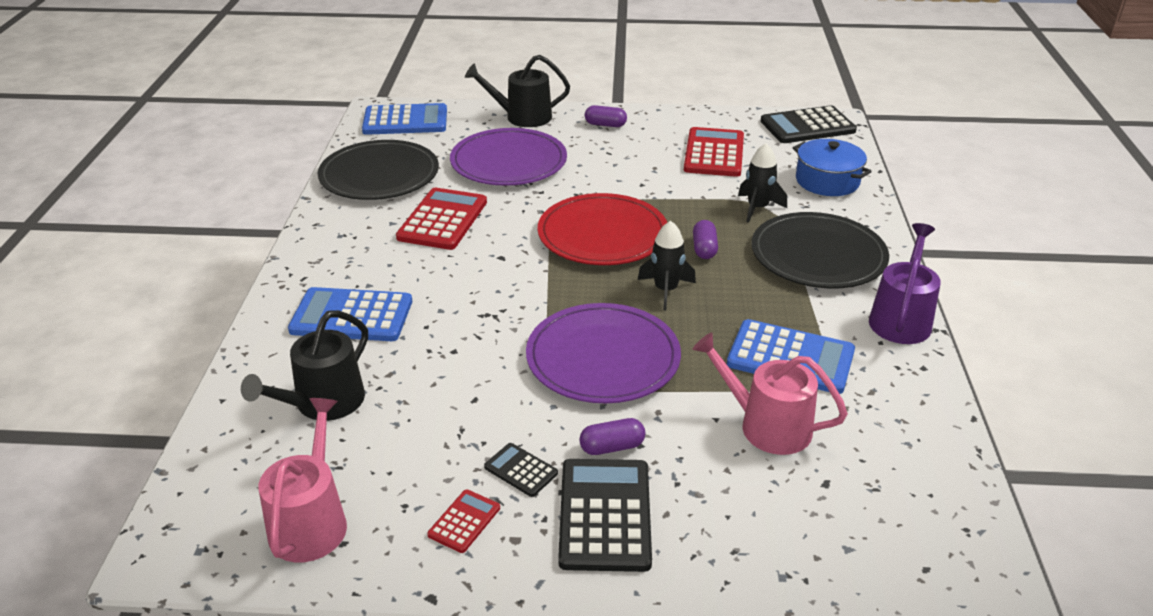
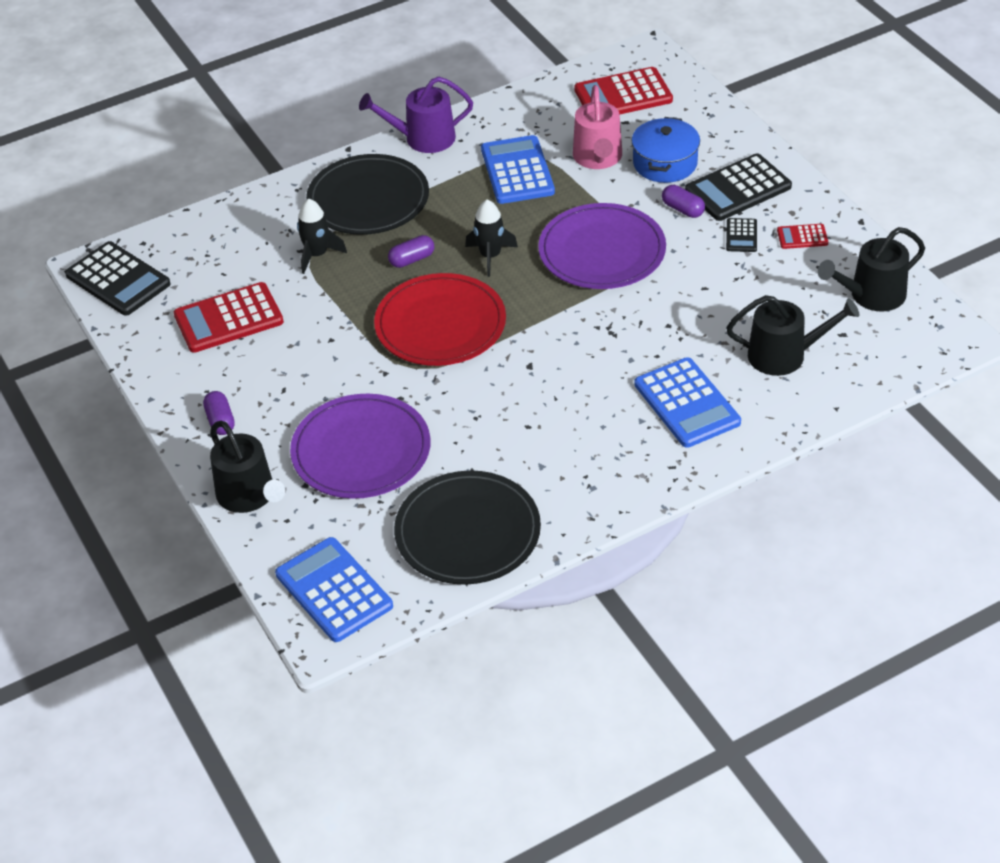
camera: 120 degrees left, 10 degrees up
pink watering can [259,398,347,562] -> black watering can [818,227,925,311]
red calculator [396,188,487,250] -> red calculator moved to [574,67,673,114]
blue pot [793,139,872,196] -> blue pot moved to [631,117,700,183]

